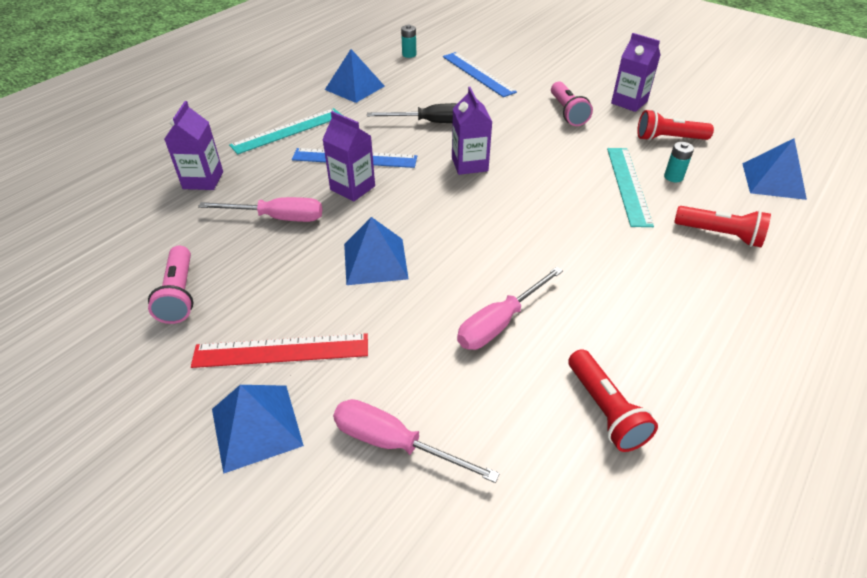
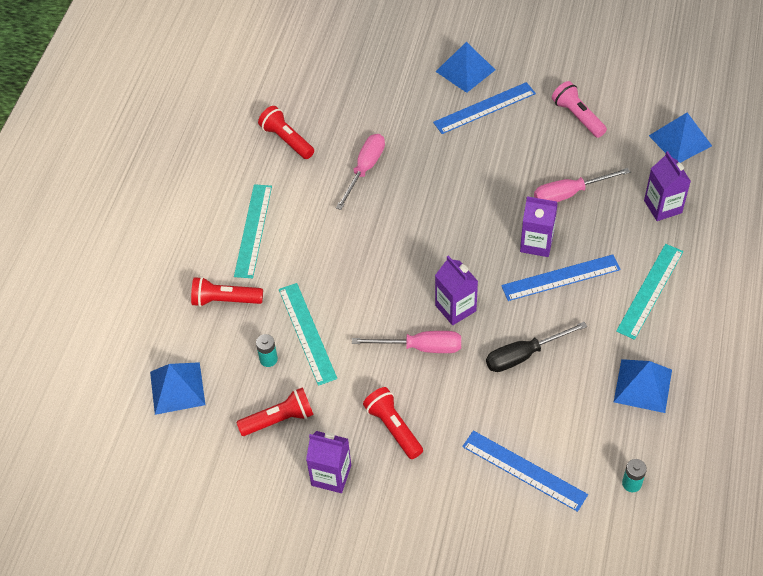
camera: 160 degrees right, 10 degrees up
red ruler [191,333,368,368] -> blue ruler [433,82,536,134]
pink screwdriver [333,399,500,483] -> pink screwdriver moved to [352,331,461,353]
blue pyramid [344,217,409,285] -> blue pyramid moved to [649,112,712,163]
pink flashlight [551,81,593,126] -> red flashlight [363,387,423,459]
none -> turquoise ruler [234,184,272,278]

